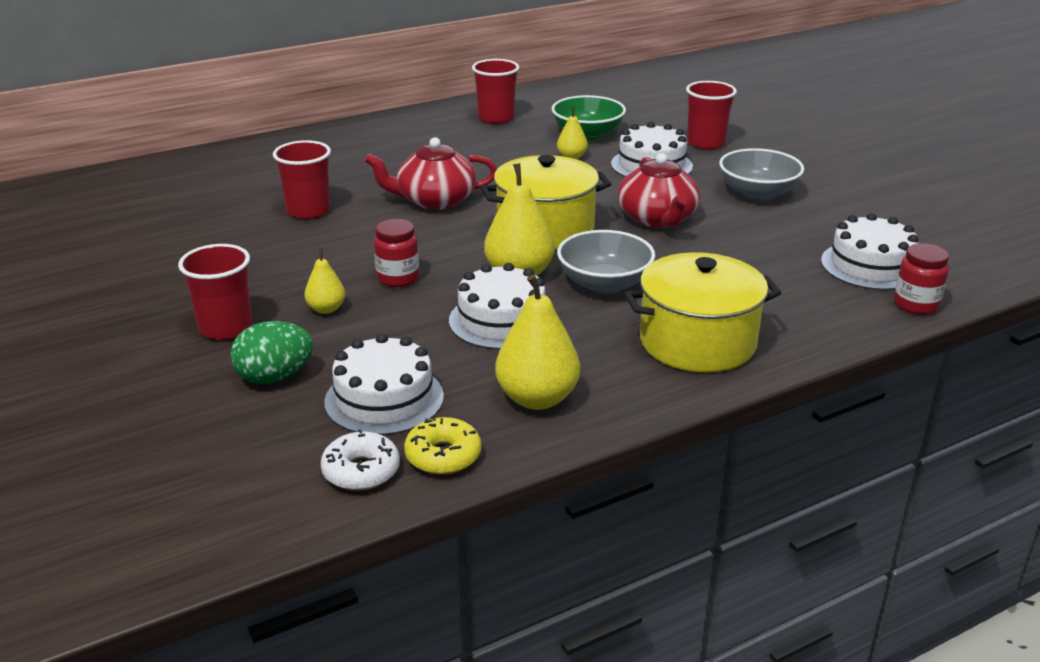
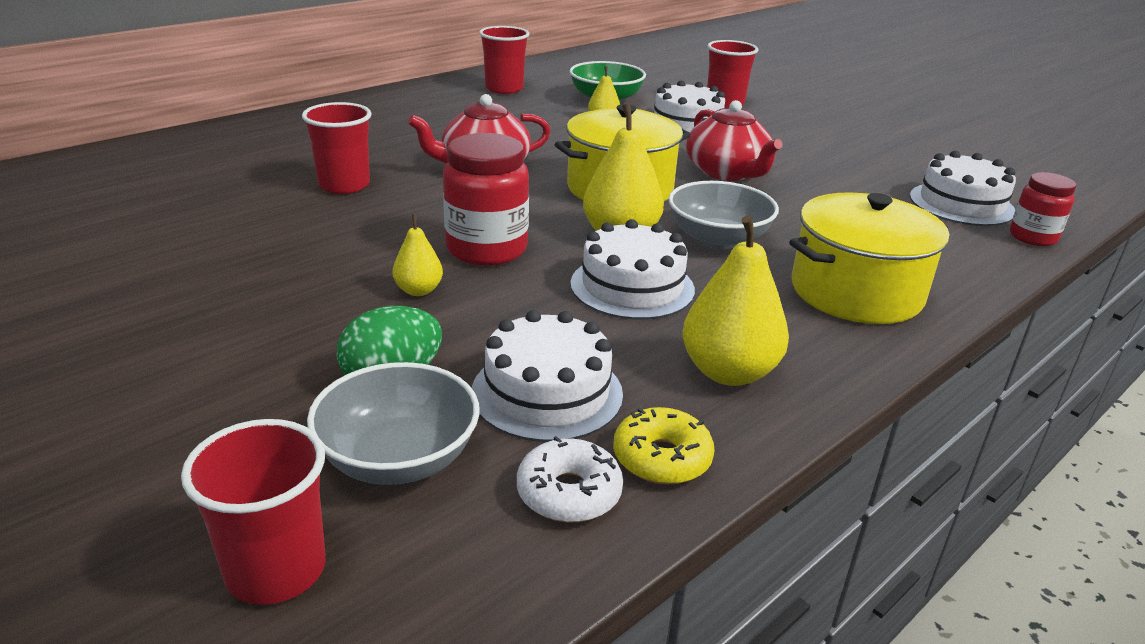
camera: 15 degrees left, 0 degrees up
red cup [178,244,252,340] -> red cup moved to [181,419,326,605]
red jar [374,219,419,287] -> red jar [443,133,529,266], size x1.62
grey bowl [719,148,804,200] -> grey bowl moved to [307,362,480,485]

